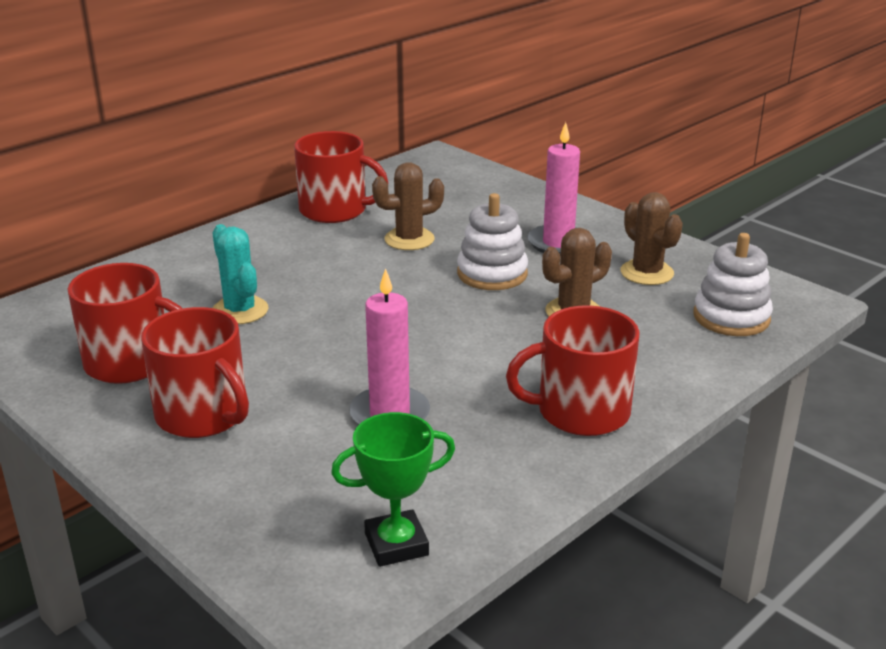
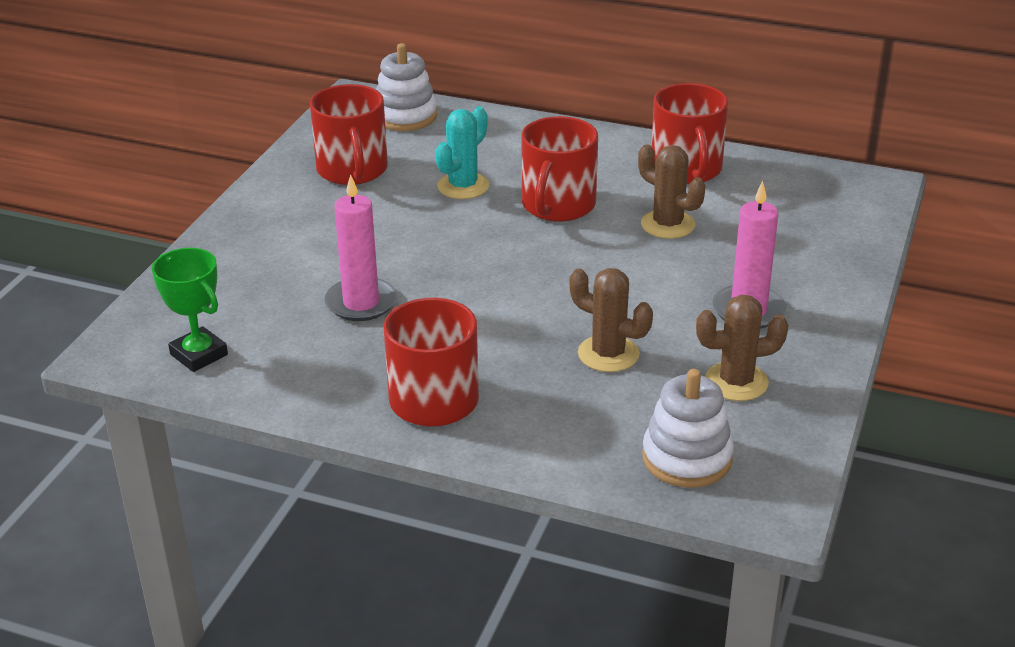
camera: 65 degrees right, 5 degrees up
red mug [141,307,249,438] -> red mug moved to [521,116,598,222]
white stacking toy [457,193,528,290] -> white stacking toy moved to [376,43,437,131]
brown cactus [621,192,683,285] -> brown cactus turned 45 degrees clockwise [696,295,789,401]

